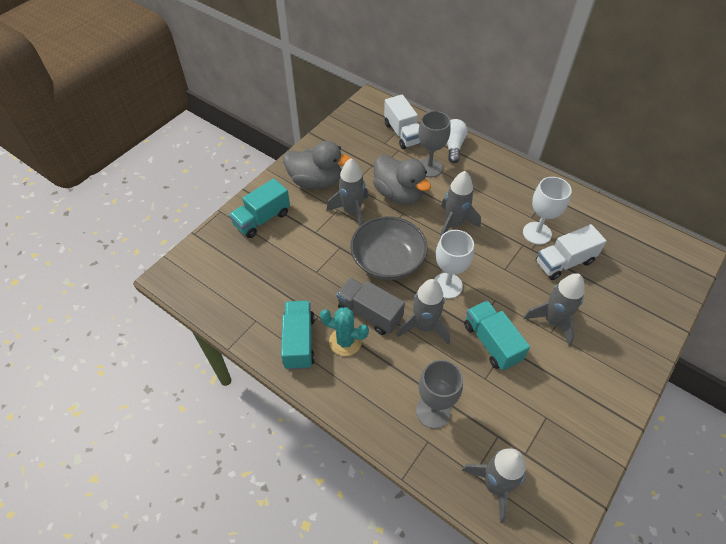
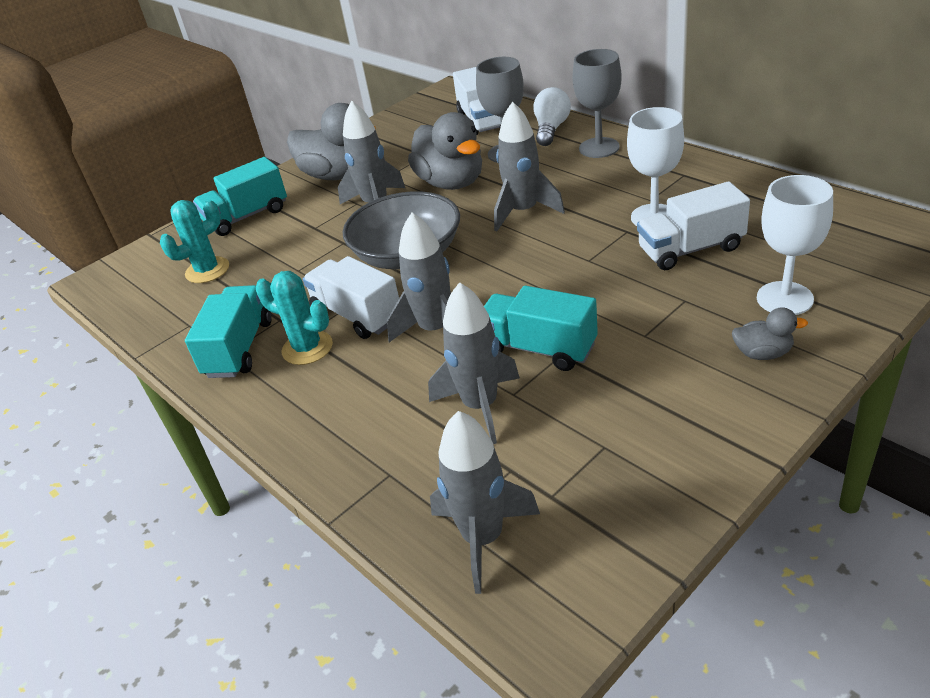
camera: 15 degrees right, 15 degrees down
grey truck [336,278,405,335] -> white truck [303,256,399,339]
grey goblet [416,360,463,429] -> grey goblet moved to [572,49,622,158]
white goblet [434,230,474,299] -> white goblet moved to [757,175,833,315]
turquoise truck [464,300,530,370] -> turquoise truck turned 45 degrees counterclockwise [484,285,598,371]
grey rocket [523,273,585,347] -> grey rocket moved to [428,282,520,444]
none -> turquoise cactus [160,200,229,283]
none -> grey duck [732,307,808,360]

